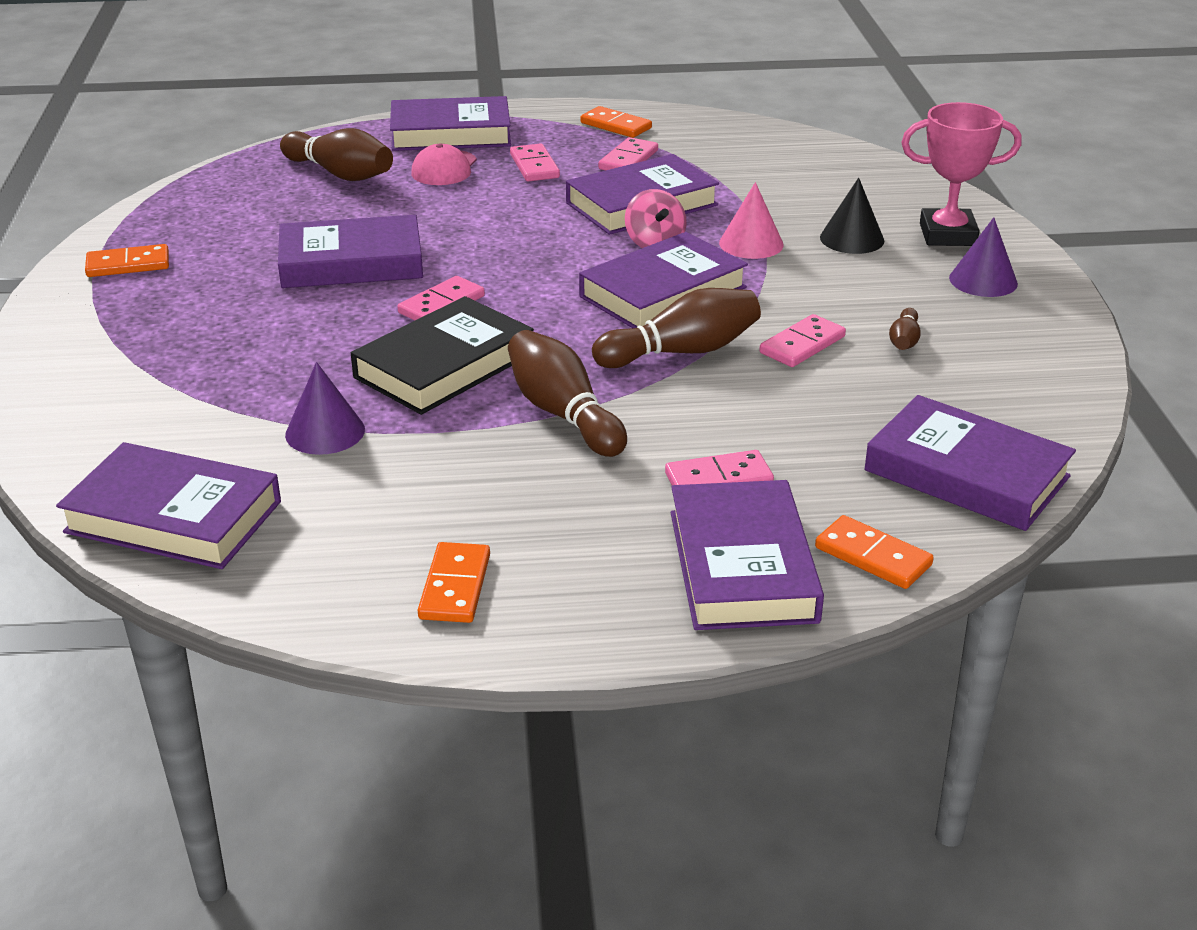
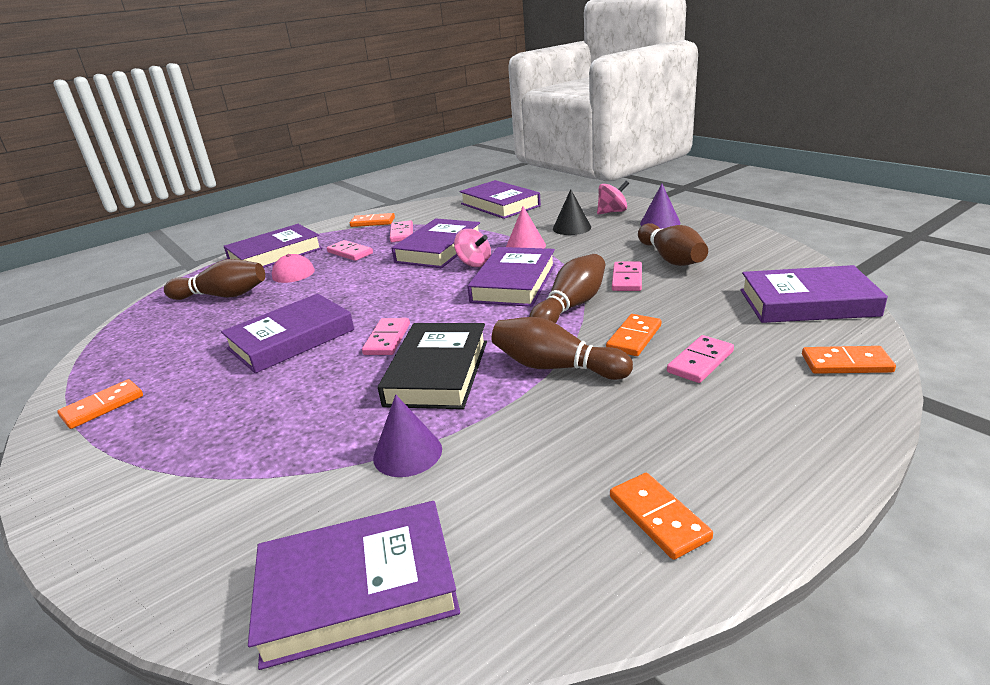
camera: 30 degrees left, 5 degrees down
purple book [671,480,824,630] -> purple book moved to [460,180,541,219]
brown bowling pin [889,308,921,350] -> brown bowling pin [638,223,708,266], size x2.05
pink trophy [901,102,1022,246] -> pink spinning top [597,181,629,214]
none -> orange domino [606,314,661,356]

